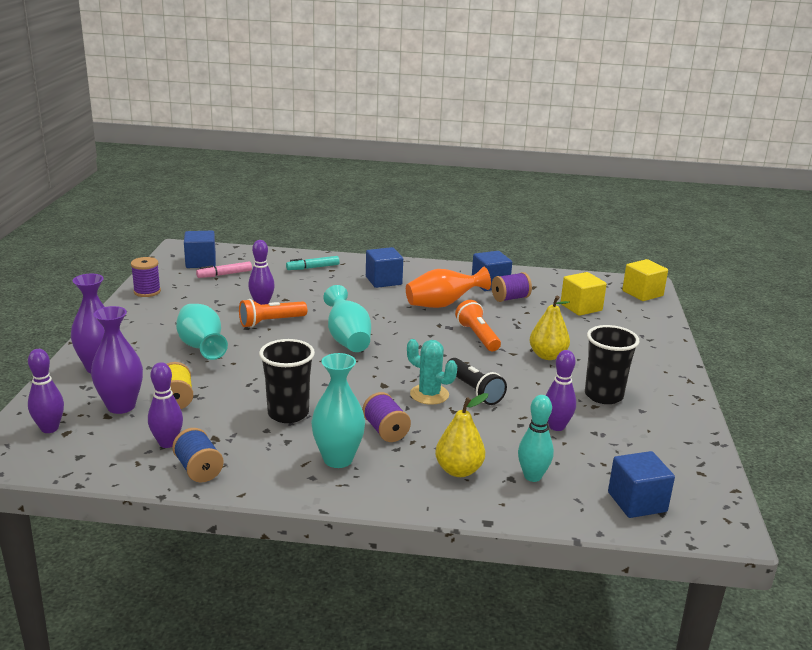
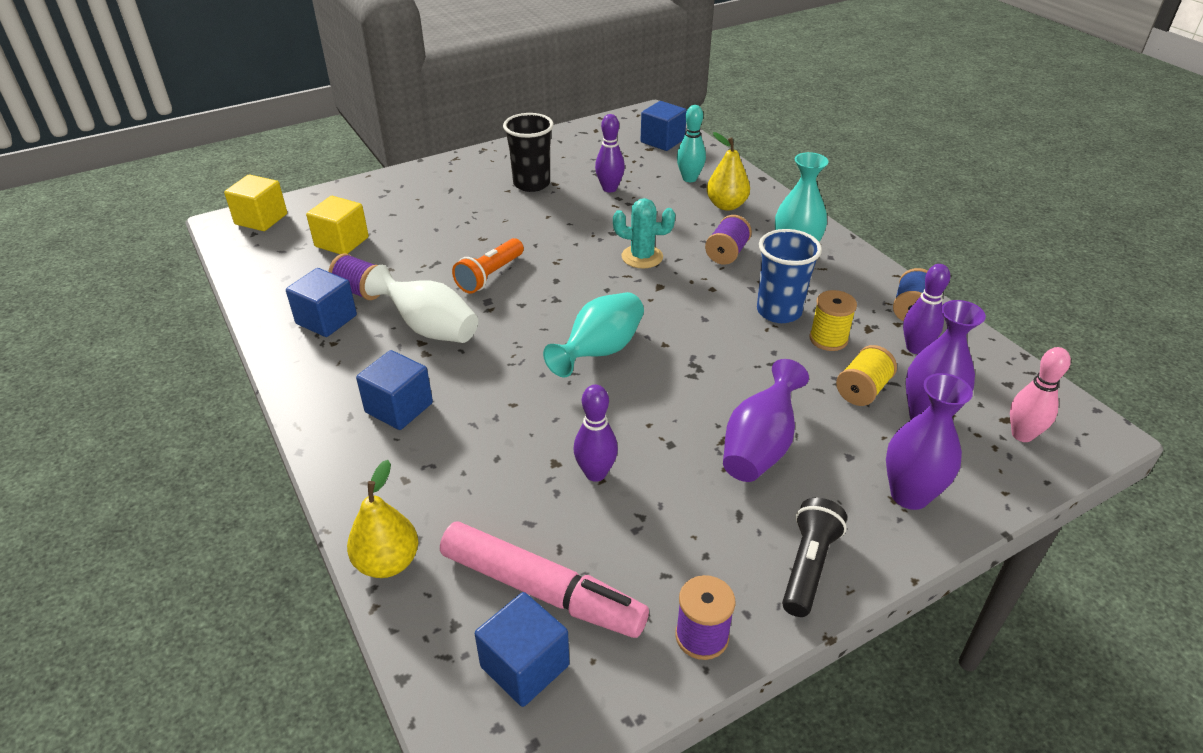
camera: 125 degrees left, 15 degrees up
purple bowling pin [28,349,64,433] -> pink bowling pin [1010,347,1071,442]
turquoise vase [176,304,228,360] -> purple vase [723,359,809,482]
pink marker [196,262,252,278] -> pink marker [440,521,649,638], size x1.96
orange flashlight [239,299,307,328] -> none
black cup [259,339,315,423] -> blue cup [757,229,822,323]
turquoise marker [286,256,340,270] -> none
orange vase [406,267,491,308] -> white vase [365,265,478,343]
turquoise cactus [407,339,457,405] -> turquoise cactus turned 75 degrees counterclockwise [613,198,675,268]
black flashlight [447,358,507,405] -> black flashlight moved to [782,498,847,617]
yellow pear [530,295,570,360] -> yellow pear moved to [347,460,418,578]
none -> yellow spool [809,290,857,351]

